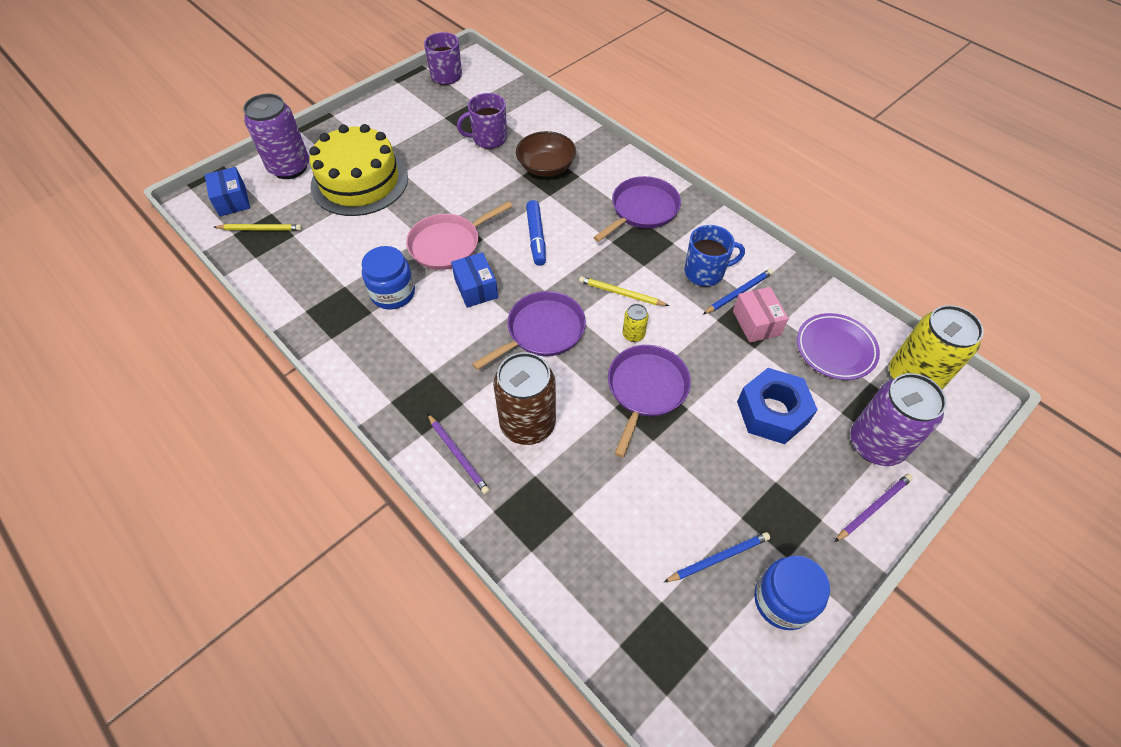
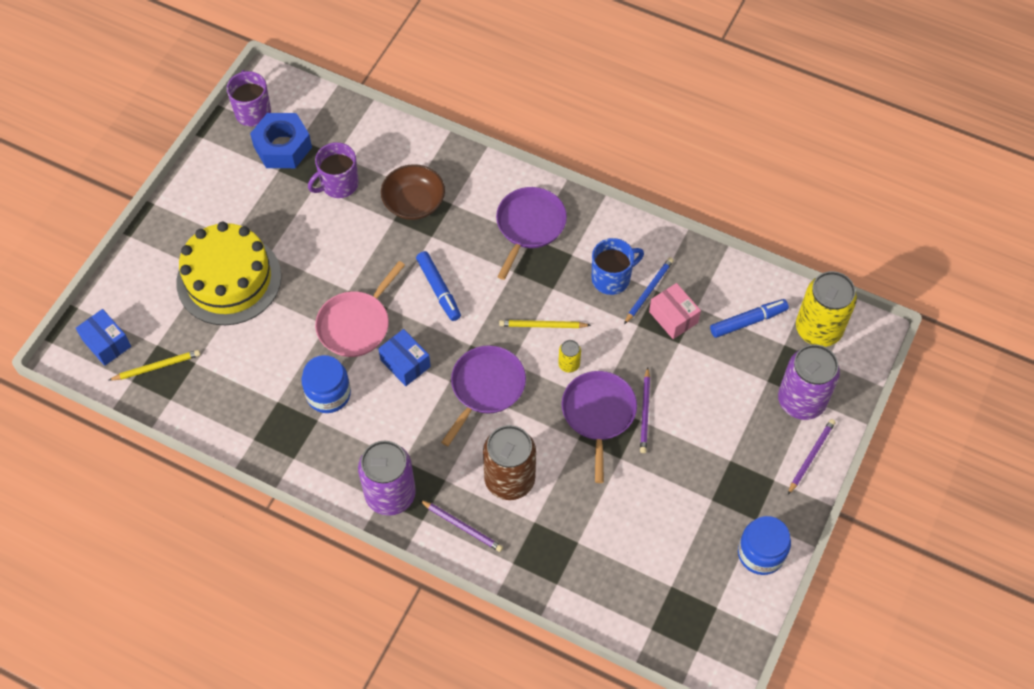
camera: 20 degrees left, 5 degrees up
purple can [243,94,309,179] -> purple can moved to [358,441,416,516]
blue pencil [664,532,770,582] -> none
blue nut [737,368,818,444] -> blue nut moved to [250,113,312,168]
purple plate [797,313,880,380] -> blue marker [710,299,789,338]
none -> purple pencil [640,367,650,453]

